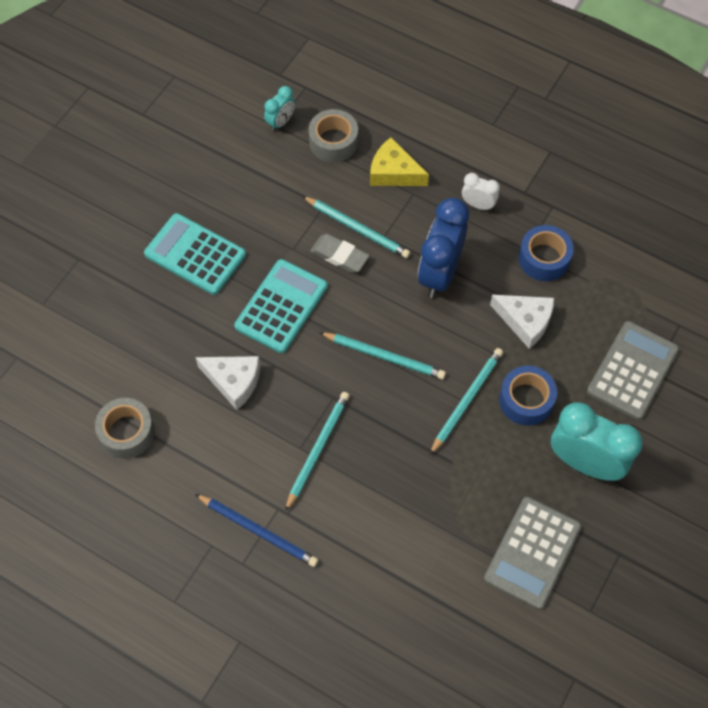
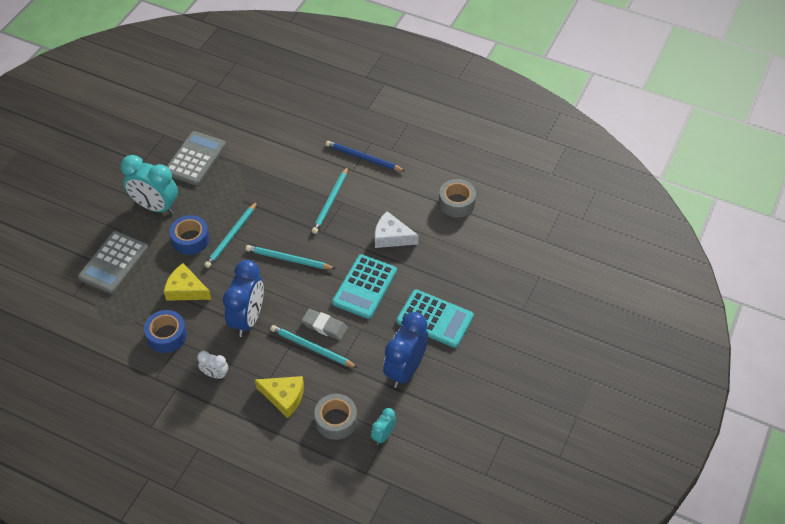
camera: 175 degrees right, 10 degrees down
white cheese [490,295,554,349] -> yellow cheese [164,263,211,301]
none -> blue clock [383,312,428,388]

